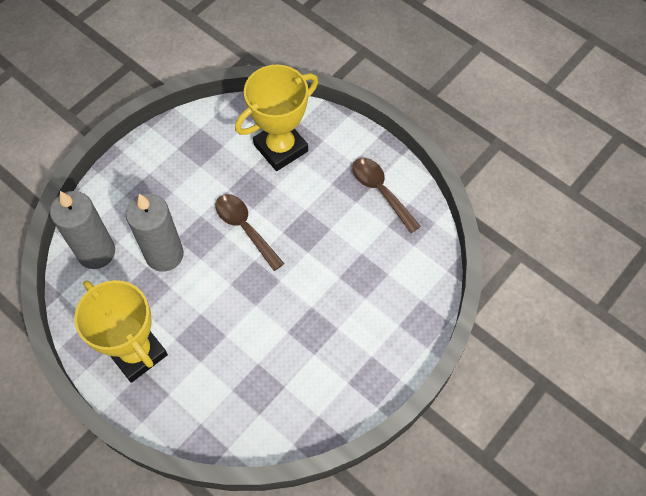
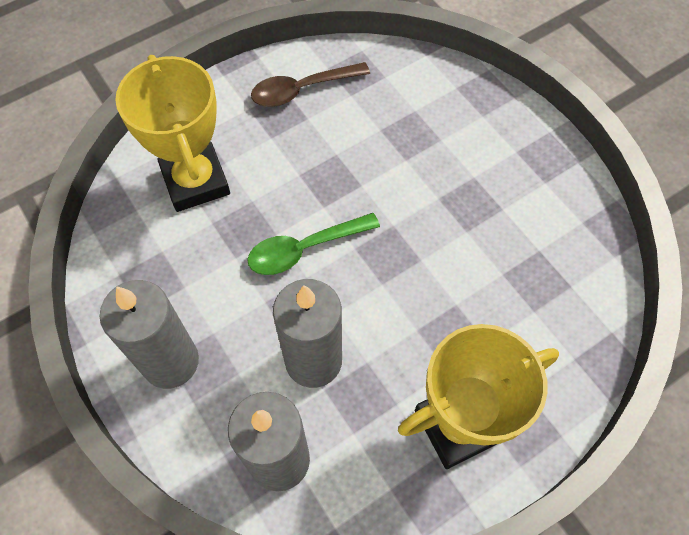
camera: 75 degrees left, 0 degrees up
brown spoon [216,194,284,271] -> green spoon [247,213,380,275]
none -> grey candle [99,280,199,389]

